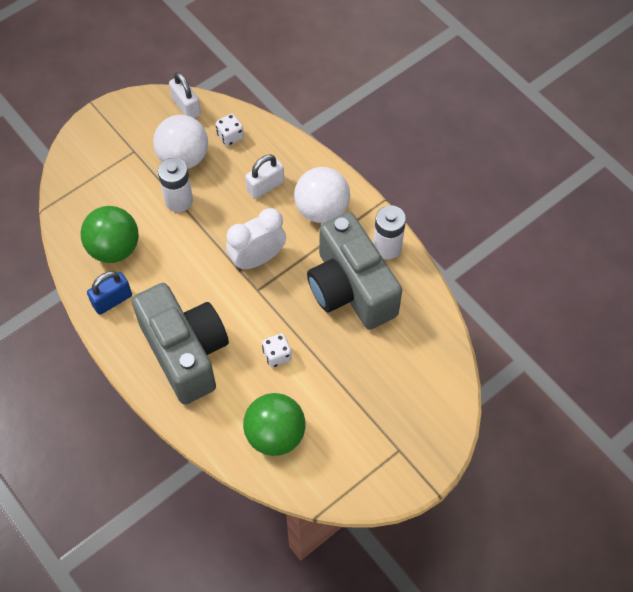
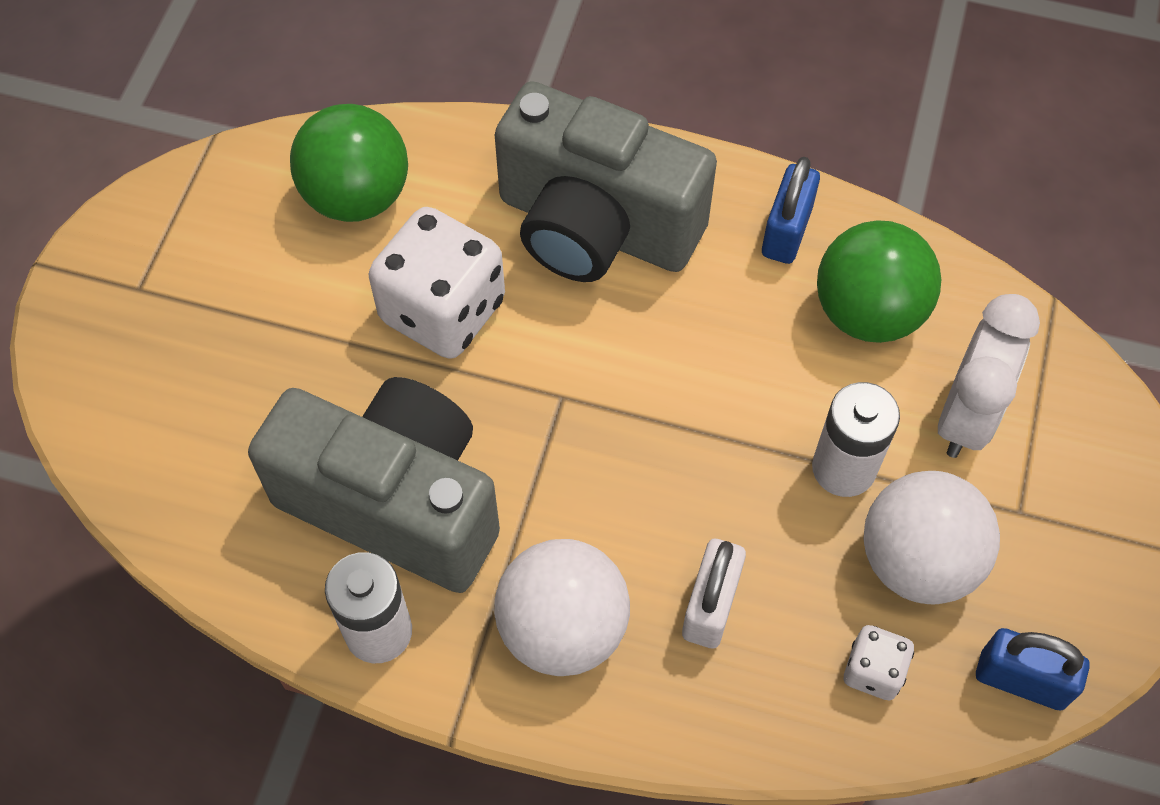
camera: 145 degrees right, 0 degrees up
white padlock [169,72,201,118] -> blue padlock [976,628,1090,710]
white clock [226,208,286,270] -> white clock moved to [938,294,1040,458]
white dice [262,333,292,367] -> white dice [369,207,505,359], size x2.08

